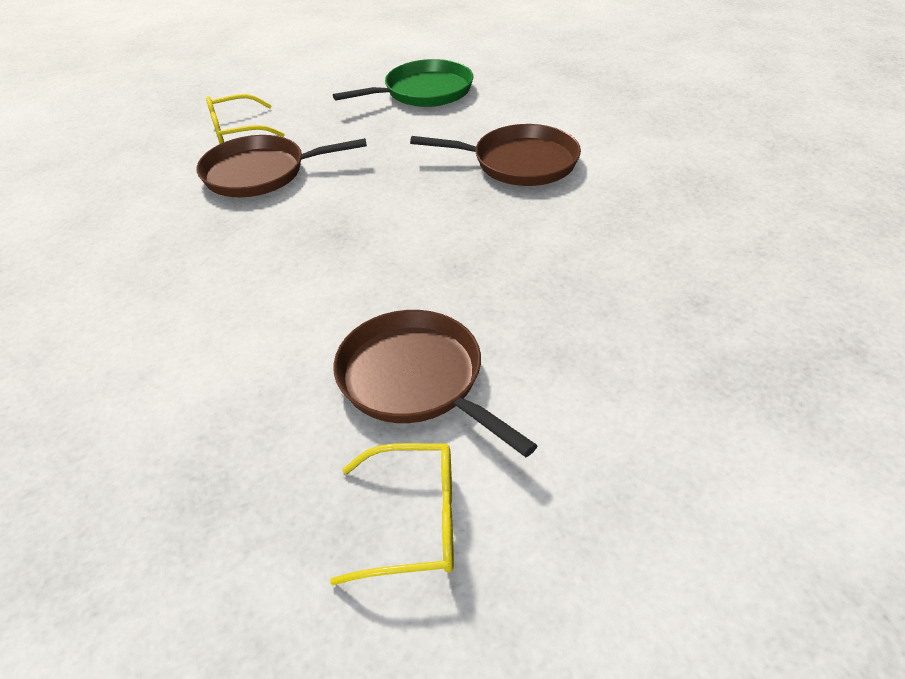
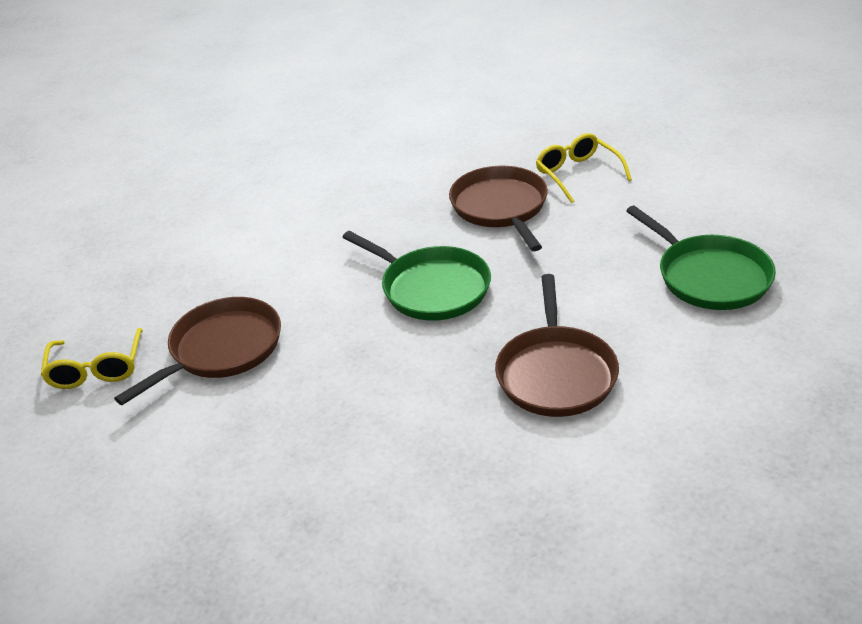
camera: 85 degrees right, 5 degrees down
none -> green pan [343,231,491,321]

